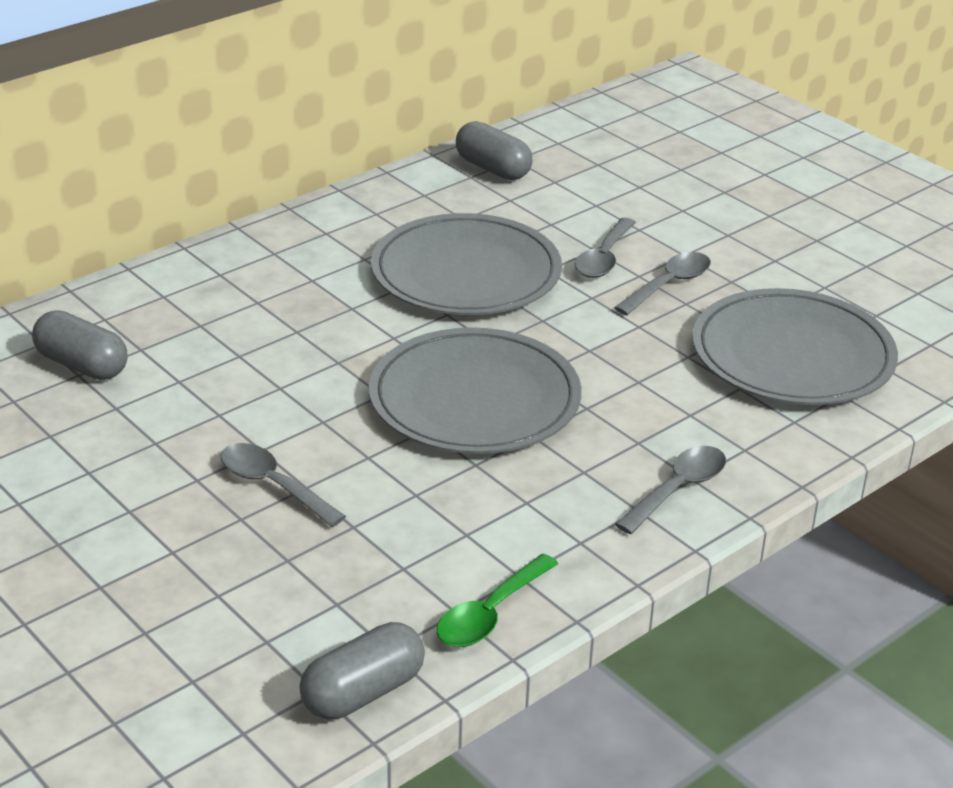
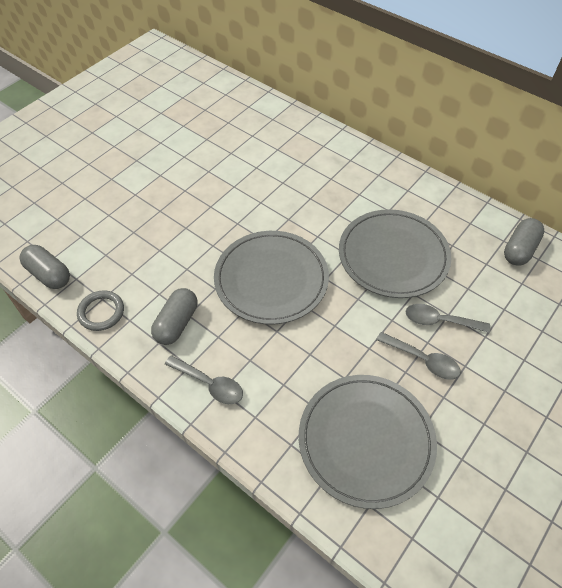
camera: 80 degrees right, 20 degrees up
grey capsule [32,310,127,380] -> grey capsule moved to [151,288,197,345]
grey spoon [221,443,346,527] -> none
green spoon [437,554,558,647] -> grey ring [77,290,124,331]

